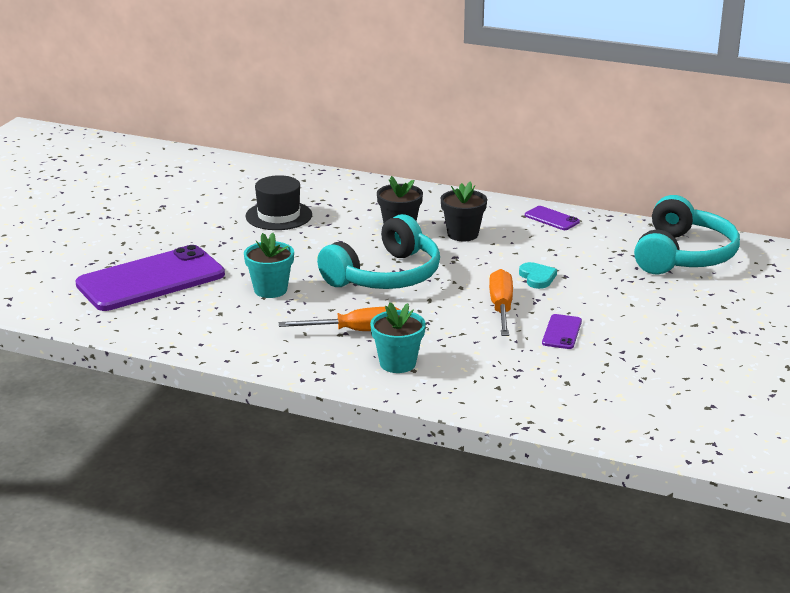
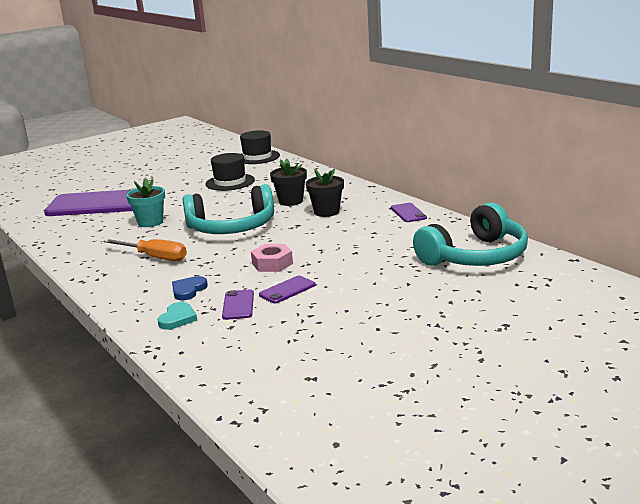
camera: 35 degrees right, 5 degrees down
turquoise flower pot [370,302,426,373] -> none
orange screwdriver [489,269,513,336] -> pink nut [251,244,293,272]
turquoise heart [519,262,557,289] -> turquoise heart moved to [157,302,197,330]
none -> blue heart [172,276,208,300]
none -> purple phone [222,289,254,320]
none -> black hat [240,130,280,164]

